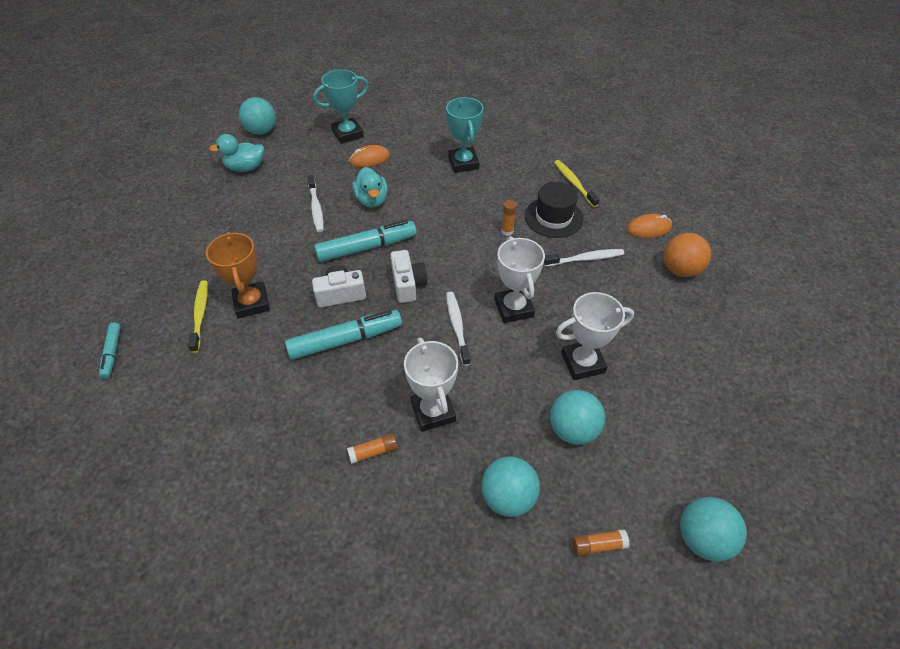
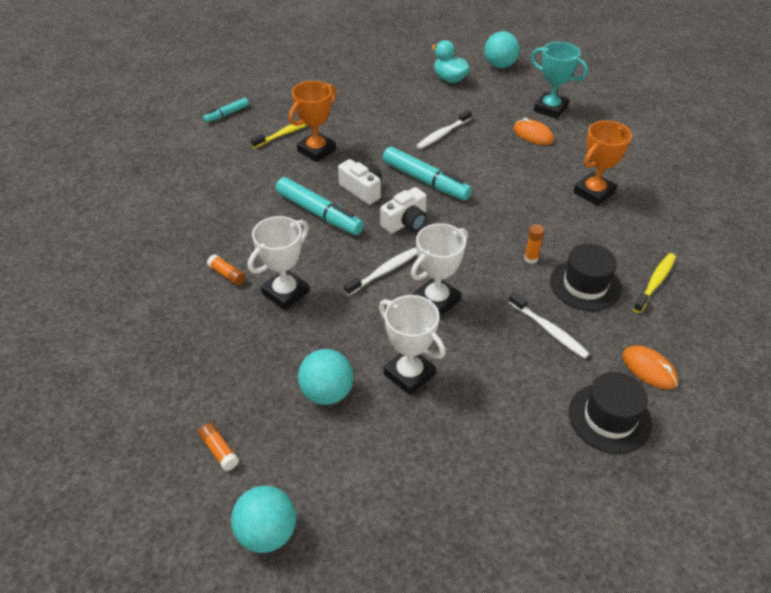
camera: 60 degrees right, 5 degrees down
turquoise duck [352,167,388,208] -> none
turquoise trophy [446,97,484,173] -> orange trophy [573,120,632,206]
turquoise ball [481,456,540,517] -> none
orange ball [664,233,711,277] -> black hat [569,372,652,454]

